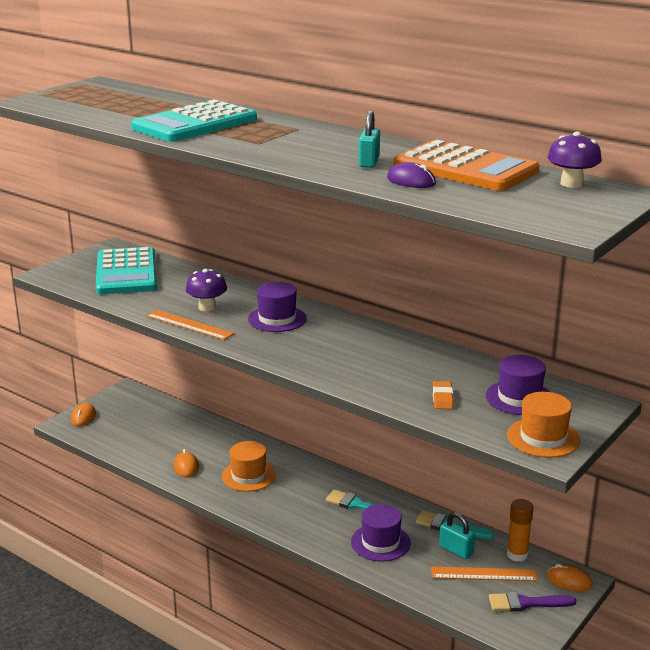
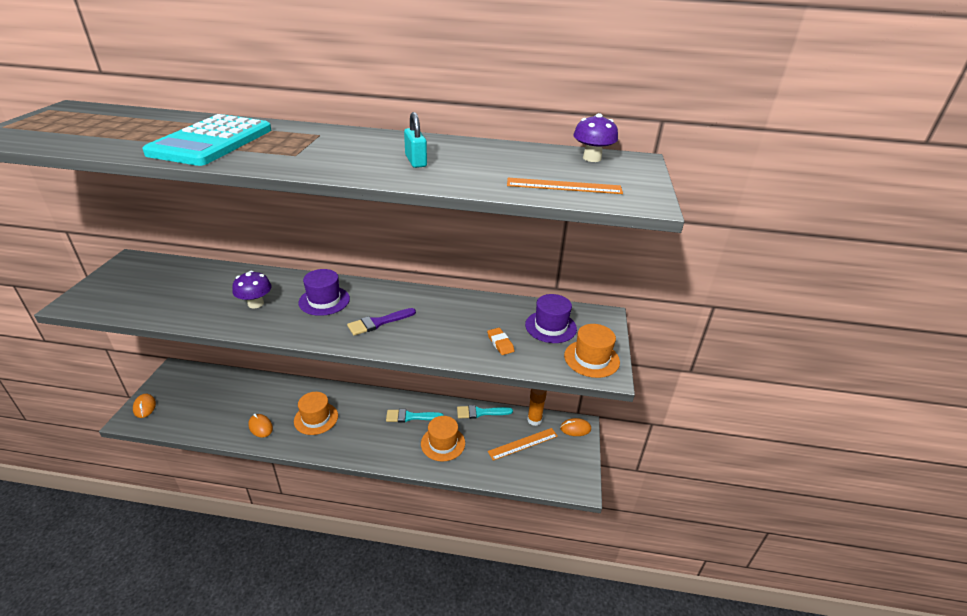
camera: 30 degrees left, 10 degrees up
turquoise calculator [96,247,157,294] -> none
orange ruler [146,310,234,340] -> orange ruler moved to [507,178,623,194]
purple hat [351,504,411,561] -> orange hat [421,416,465,461]
purple mouse [387,162,436,188] -> none
orange calculator [394,140,539,191] -> none
turquoise padlock [439,512,475,559] -> none
purple brush [489,592,577,612] -> purple brush moved to [347,308,416,336]

